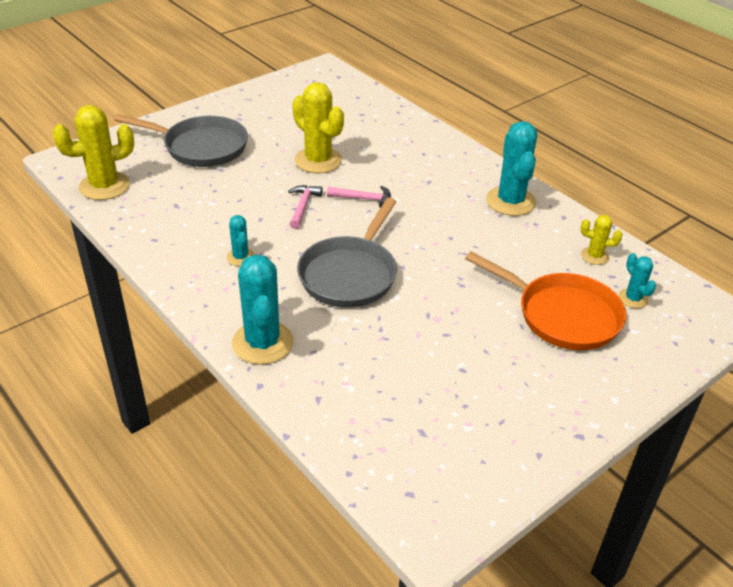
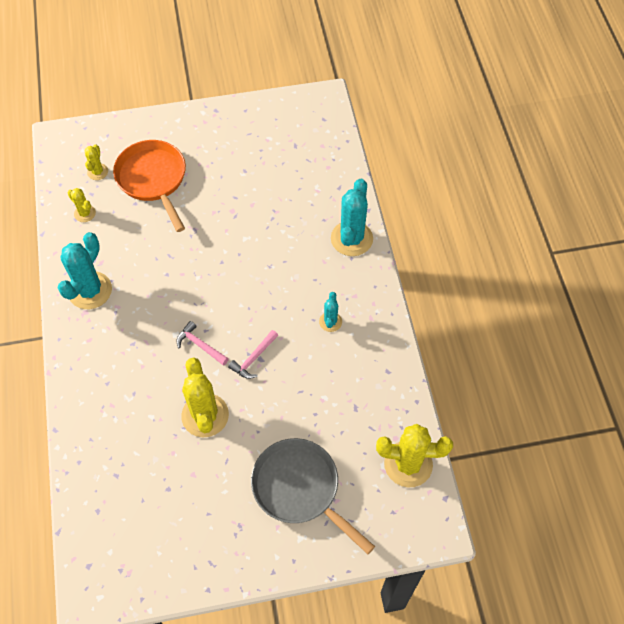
camera: 150 degrees left, 20 degrees up
grey pan [297,198,397,308] -> none
turquoise cactus [619,253,656,308] -> yellow cactus [85,145,108,180]

